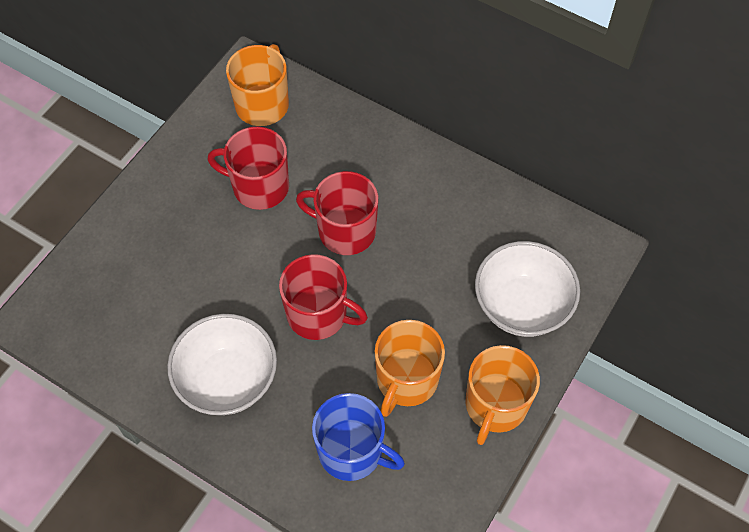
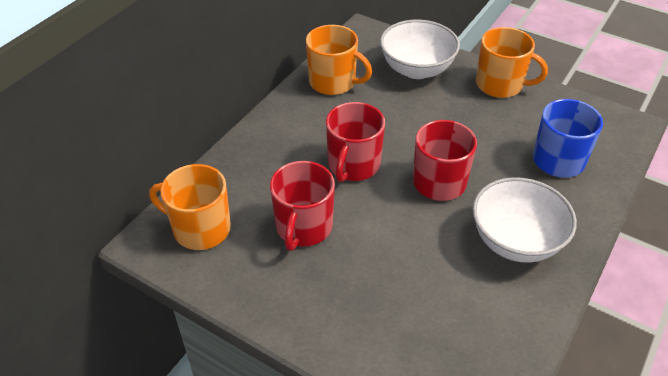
camera: 90 degrees left, 15 degrees down
orange mug [375,320,445,417] -> orange mug moved to [306,25,372,95]

